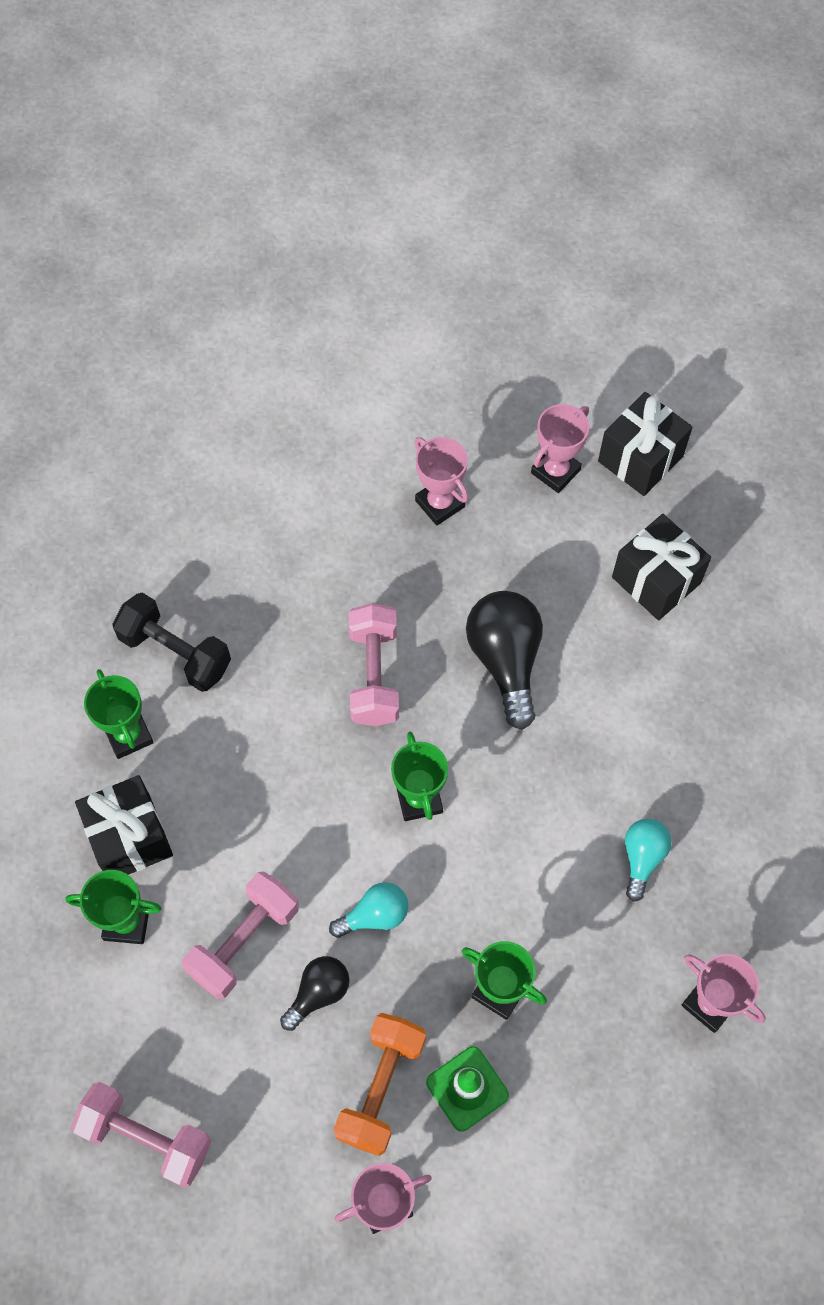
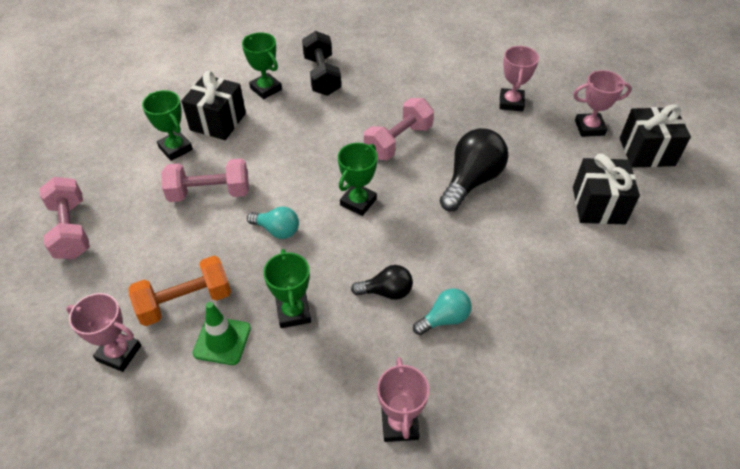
camera: 45 degrees right, 15 degrees down
green trophy [84,669,154,759] -> green trophy turned 60 degrees counterclockwise [242,32,282,99]
black light bulb [280,956,350,1031] -> black light bulb moved to [351,265,413,300]

